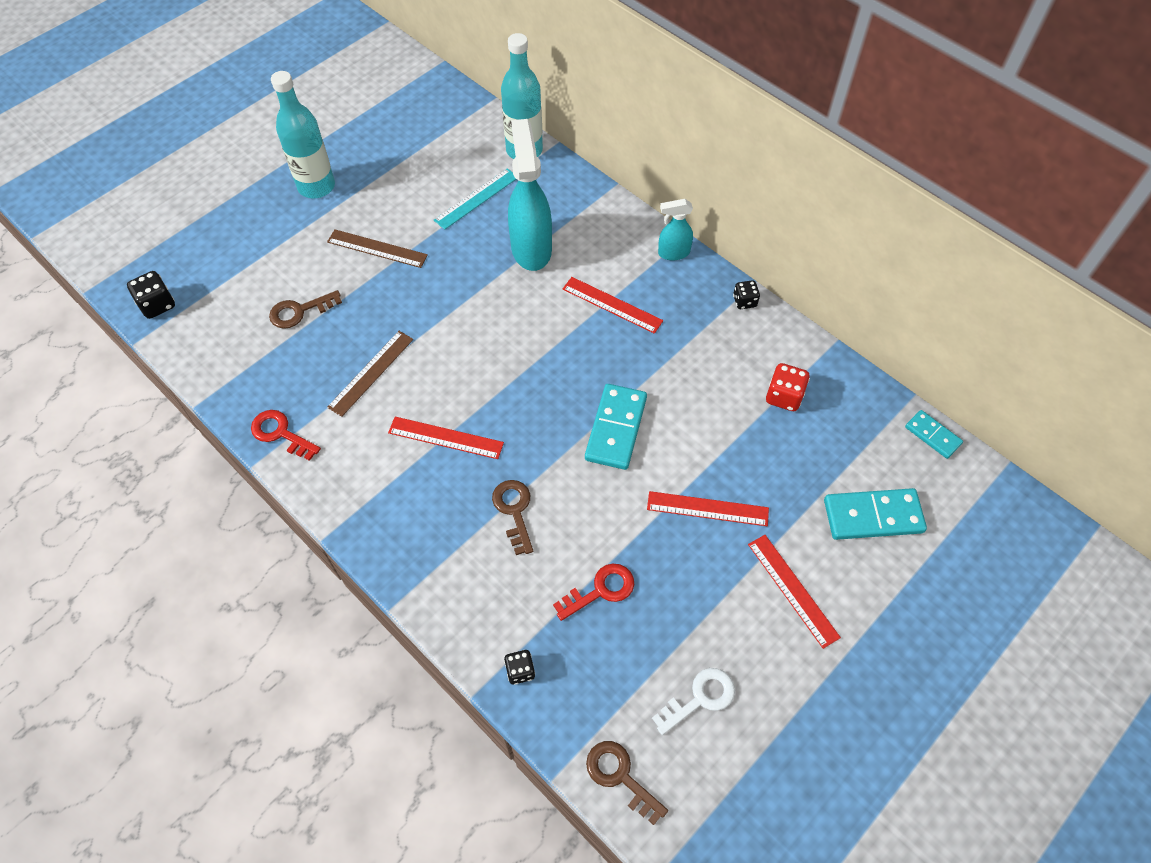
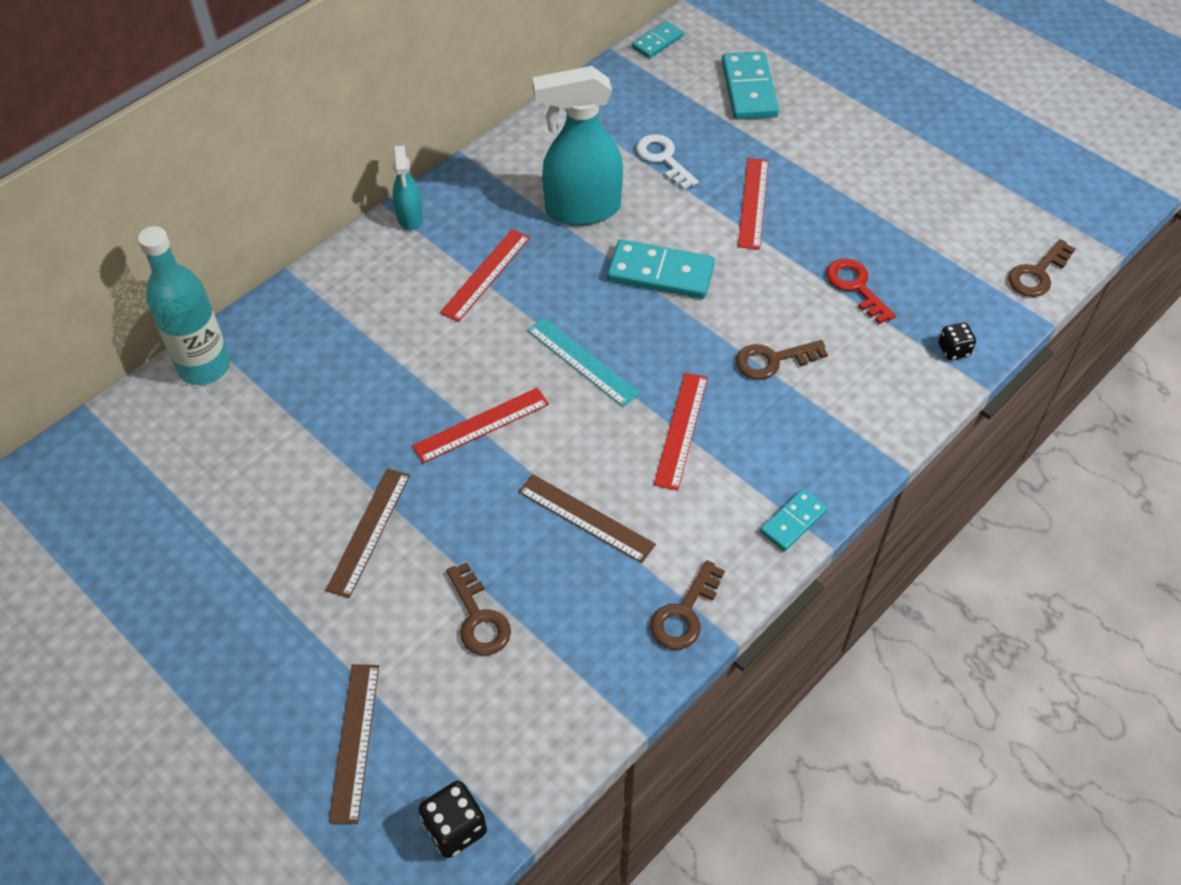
camera: 90 degrees left, 5 degrees down
red key [251,410,321,461] -> brown key [650,560,725,649]
turquoise bottle [271,71,335,198] -> none
turquoise ruler [434,168,516,230] -> turquoise ruler moved to [527,317,640,407]
turquoise spray bottle [508,119,552,271] -> turquoise spray bottle moved to [532,66,623,226]
white key [652,668,735,735] -> white key moved to [636,134,699,190]
black dice [733,280,760,309] -> none
red ruler [748,535,841,649] -> red ruler moved to [412,388,549,463]
red dice [766,363,810,411] -> none
none -> brown ruler [329,664,379,824]
none -> turquoise domino [760,489,828,551]

